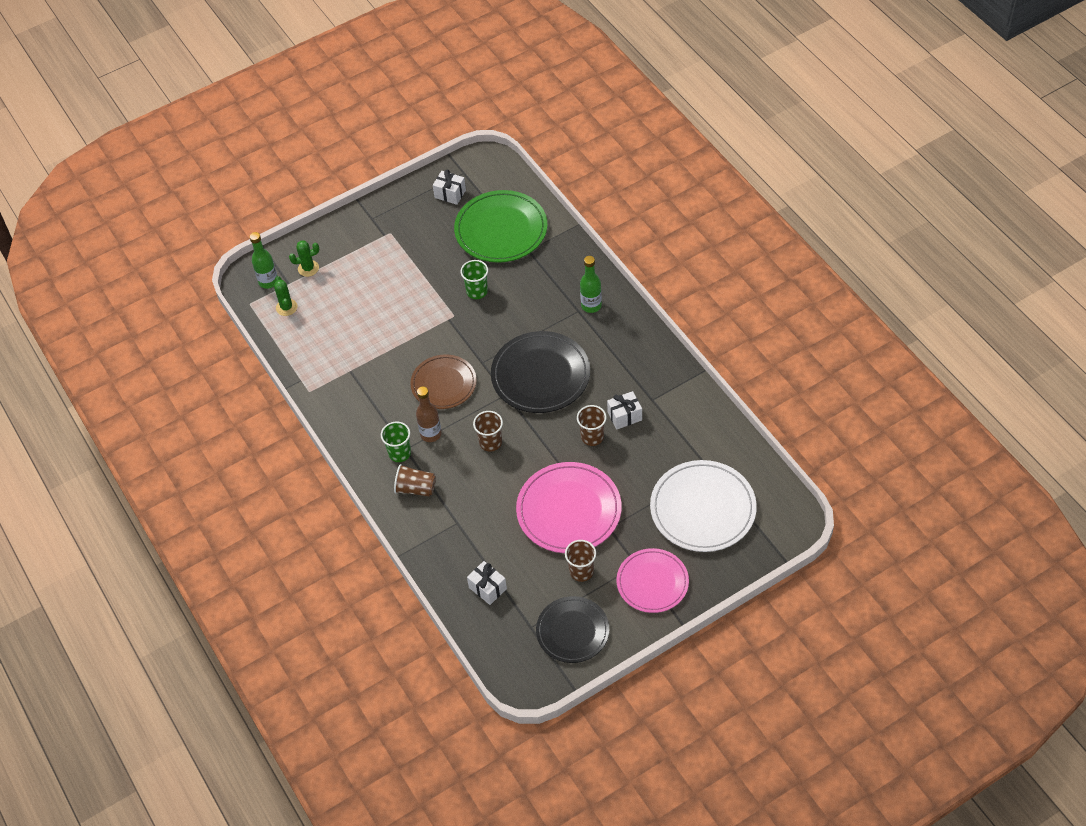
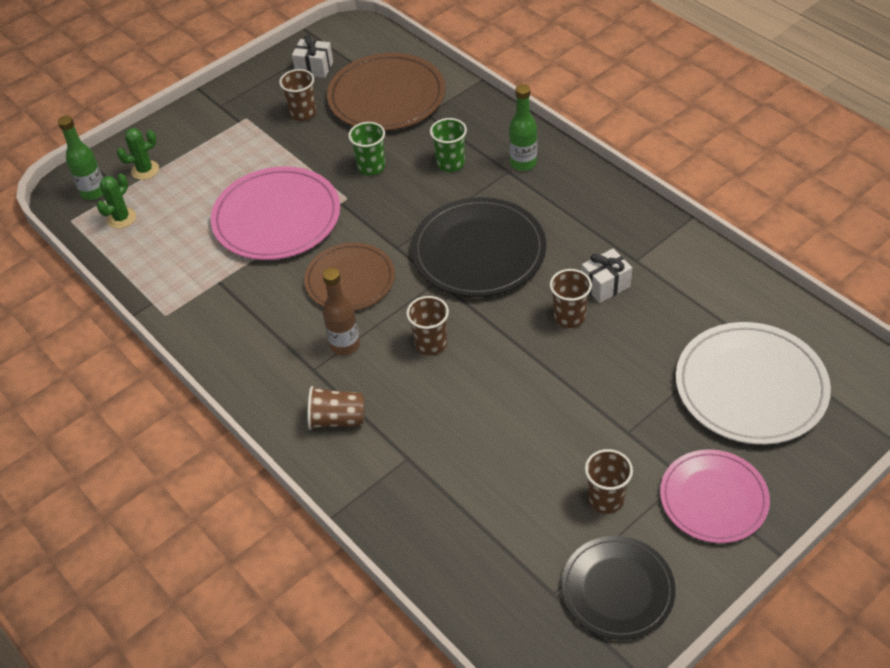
camera: 10 degrees left, 5 degrees down
green cactus [274,276,298,316] -> green cactus turned 60 degrees clockwise [97,173,136,229]
green cup [381,421,411,462] -> green cup moved to [430,118,467,172]
green plate [454,190,547,263] -> brown plate [327,53,445,131]
white gift [467,561,507,605] -> none
pink plate [516,462,622,553] -> pink plate moved to [211,166,340,260]
none -> brown cup [279,69,316,121]

